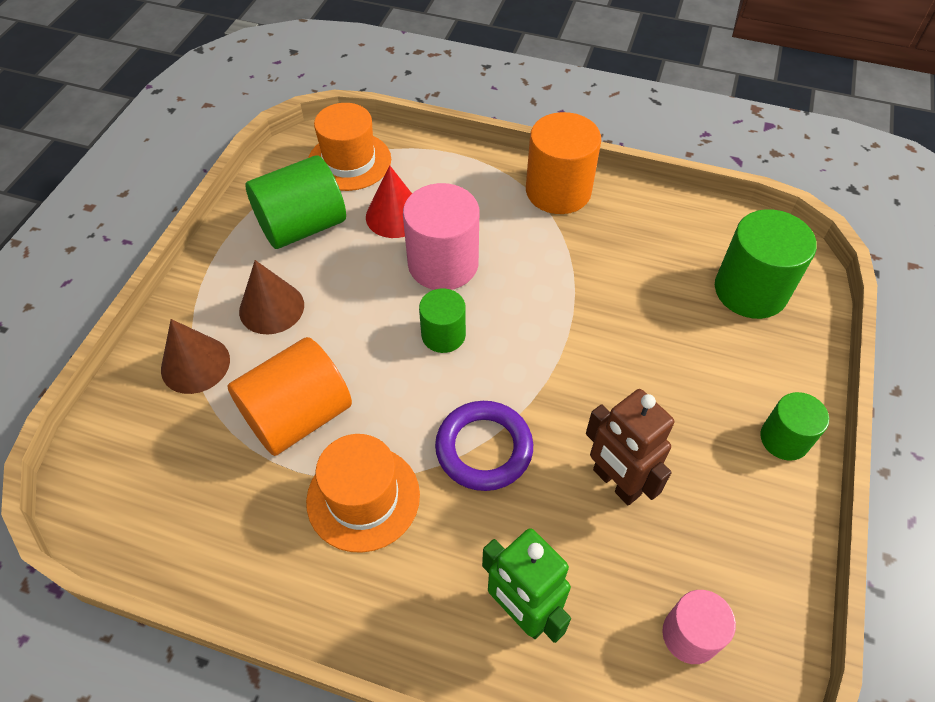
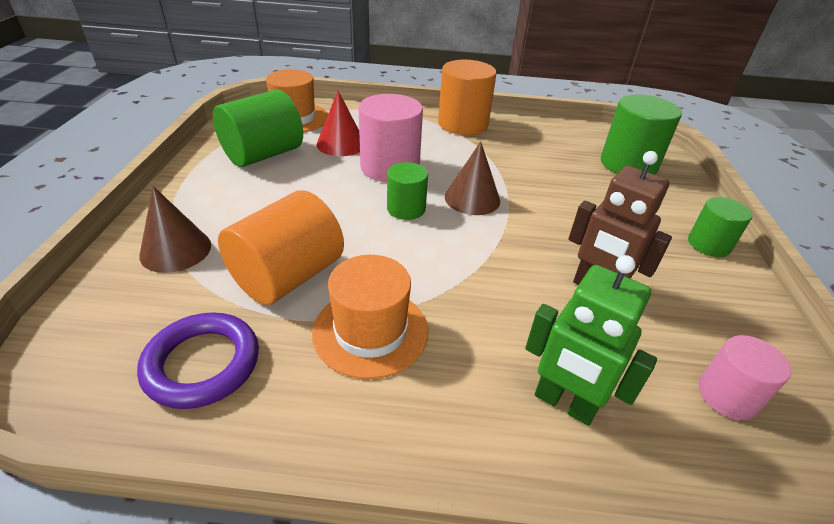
camera: 15 degrees left, 15 degrees down
brown cone [239,260,304,334] -> brown cone moved to [445,141,500,215]
purple ring [435,401,533,491] -> purple ring moved to [137,312,259,409]

